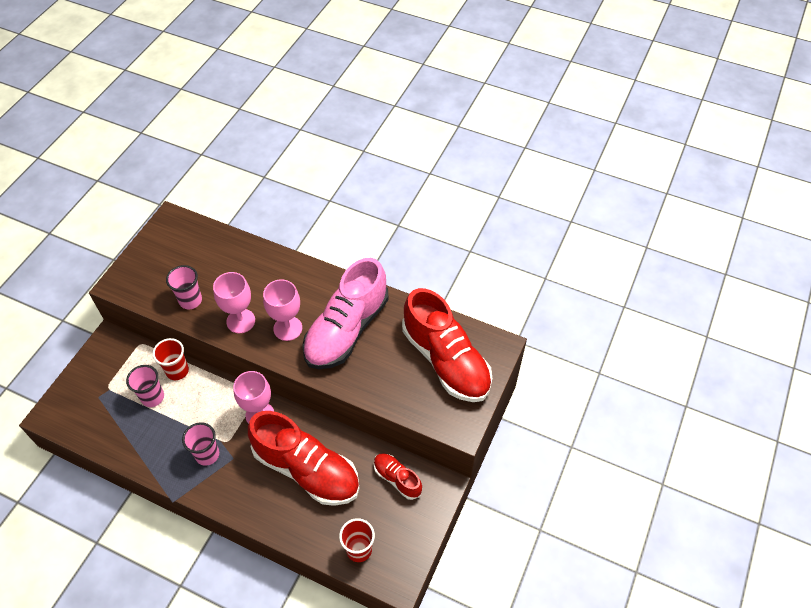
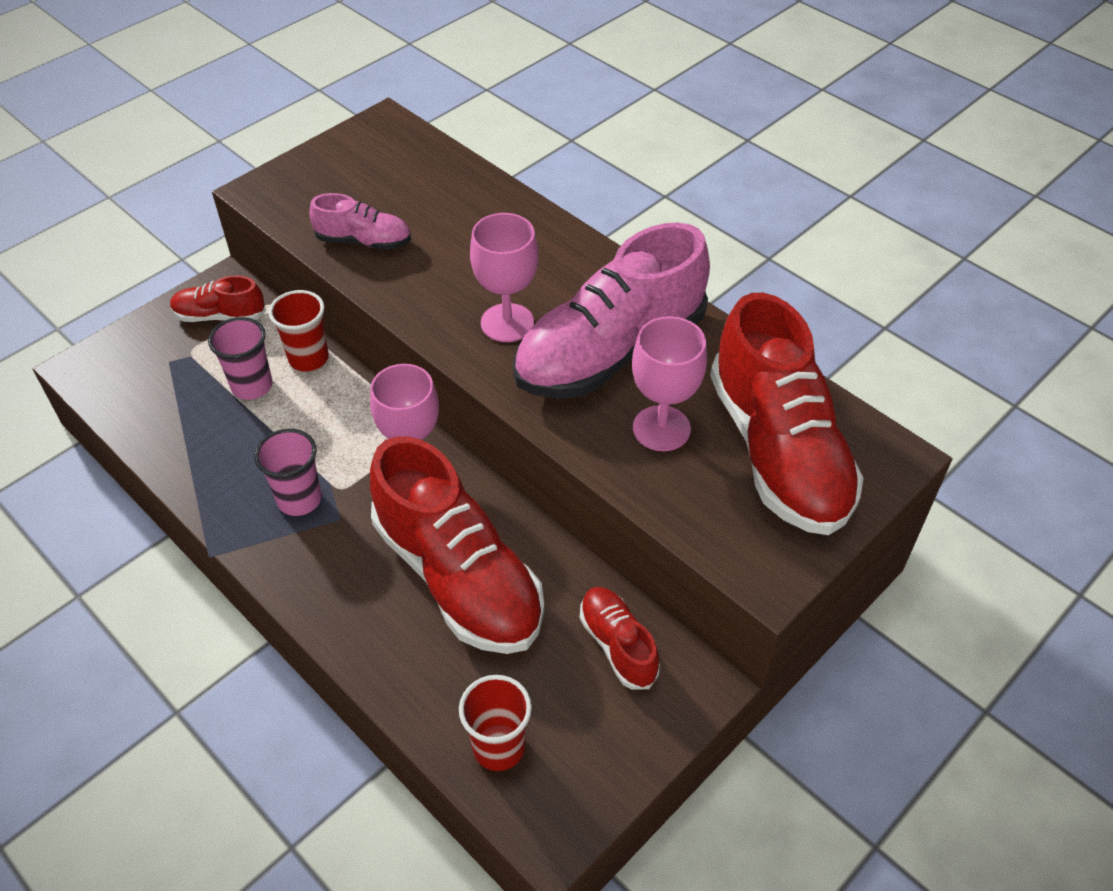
camera: 20 degrees right, 5 degrees down
pink cup [166,265,202,309] -> pink shoe [309,193,411,250]
pink goblet [213,272,255,333] -> pink goblet moved to [632,316,707,451]
none -> red shoe [170,275,266,322]

